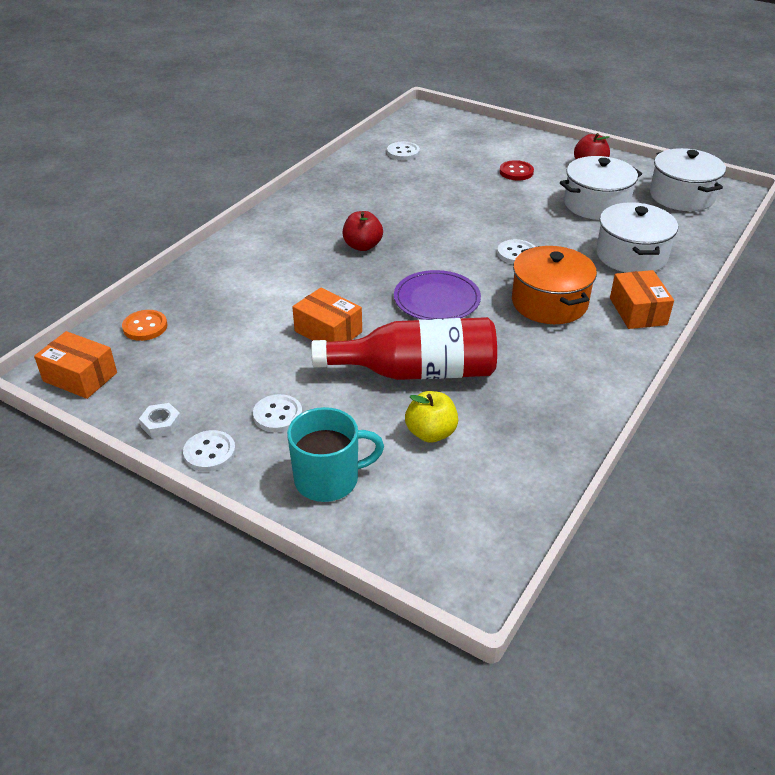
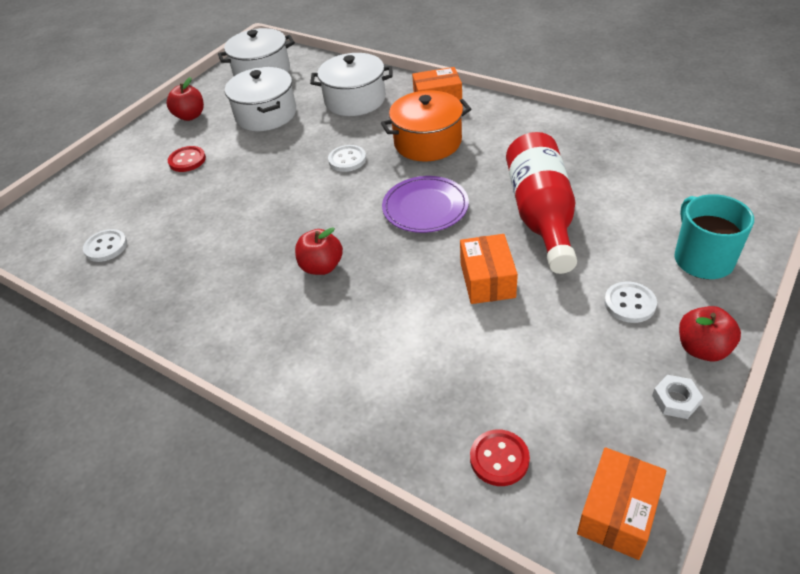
camera: 85 degrees left, 5 degrees up
orange button [122,310,167,341] -> red button [470,429,530,486]
white button [183,430,236,472] -> red apple [679,306,741,361]
orange box [292,288,362,342] -> orange box turned 45 degrees counterclockwise [460,234,518,304]
yellow apple [405,391,458,443] -> none

